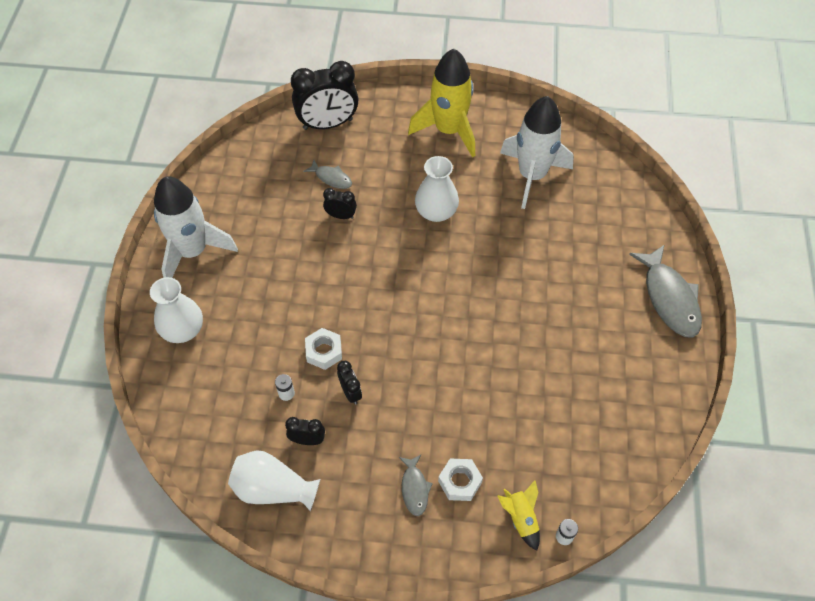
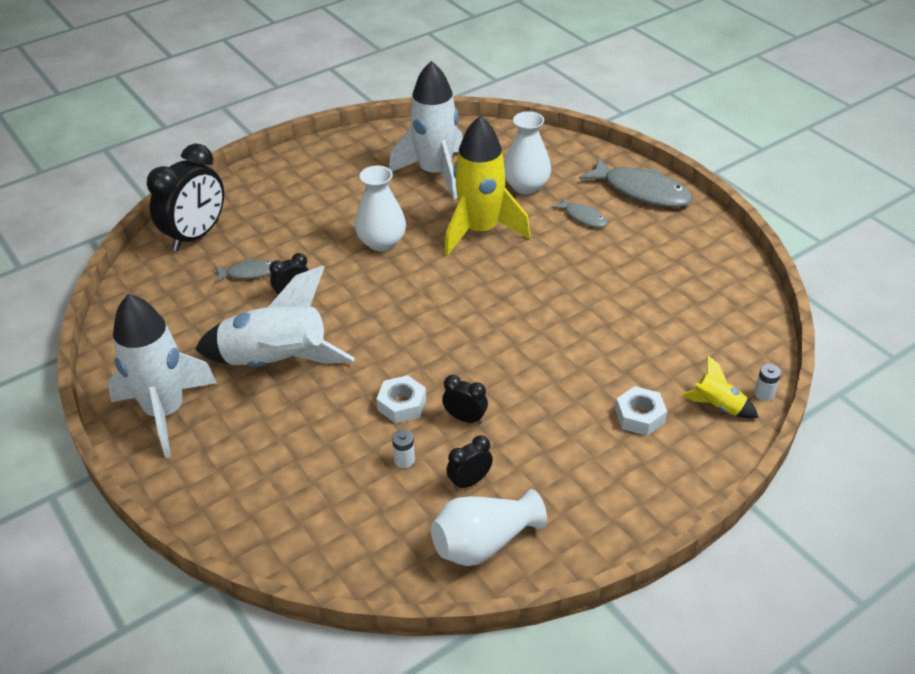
camera: 40 degrees left, 15 degrees down
white vase [150,277,203,343] -> white vase moved to [504,111,551,194]
grey fish [399,455,433,516] -> grey fish moved to [551,197,608,228]
yellow rocket [408,49,475,157] -> yellow rocket moved to [444,116,531,256]
none -> white rocket [195,266,355,367]

